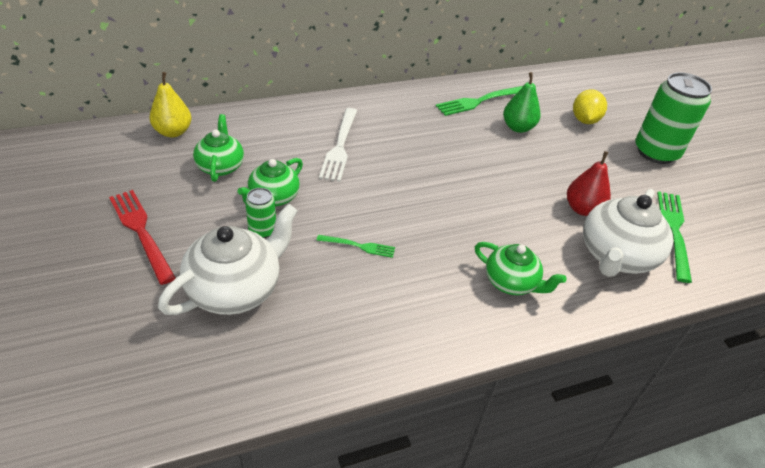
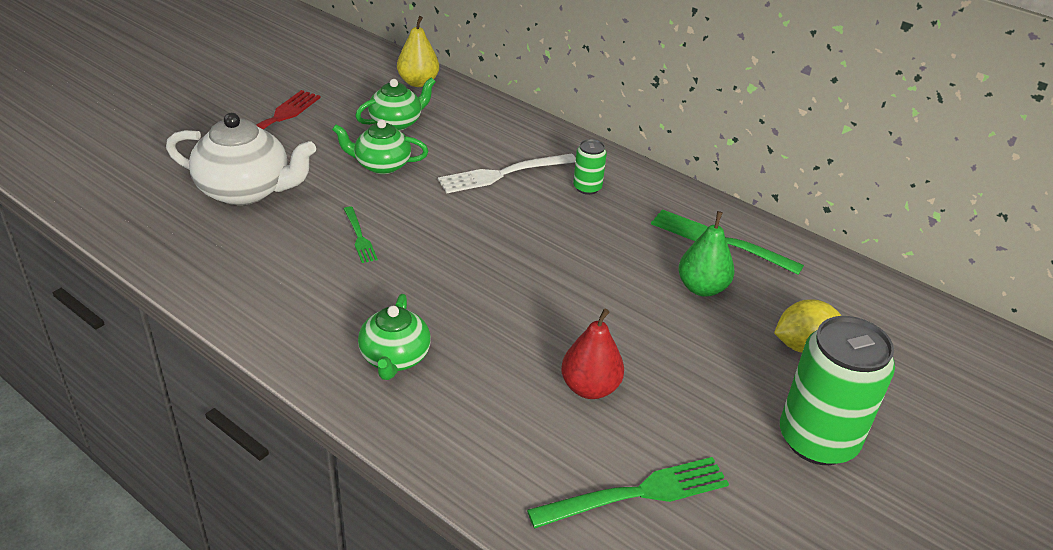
camera: 60 degrees right, 5 degrees down
green can [245,188,276,238] -> green can moved to [573,139,607,195]
white teapot [583,189,673,277] -> none

